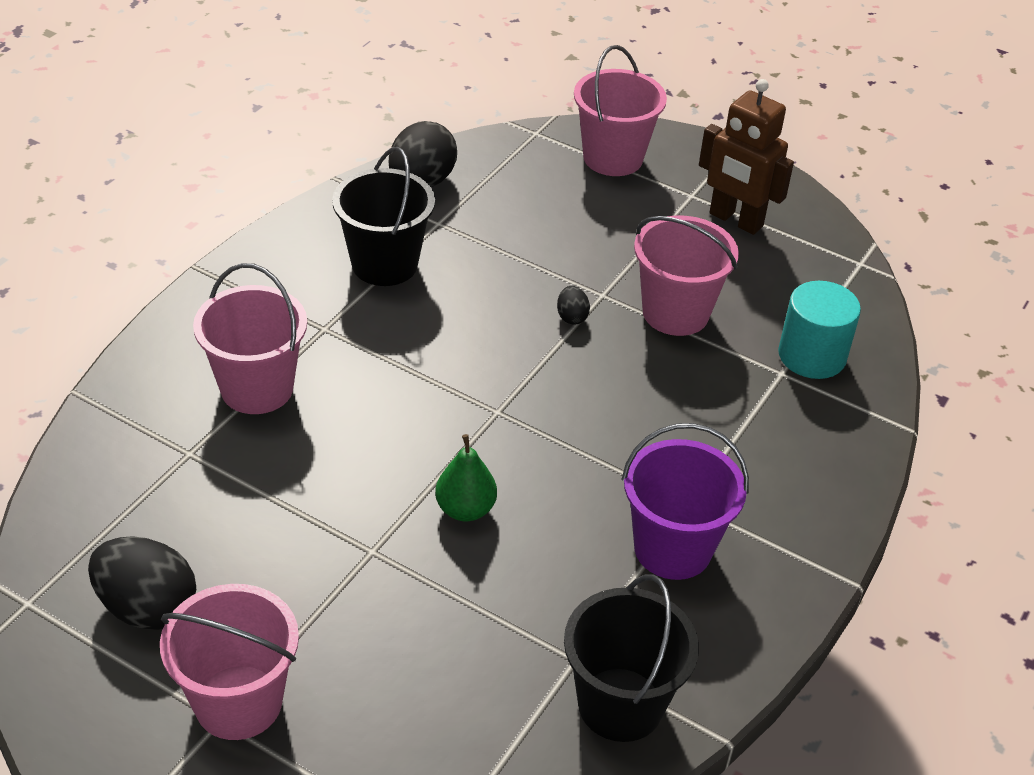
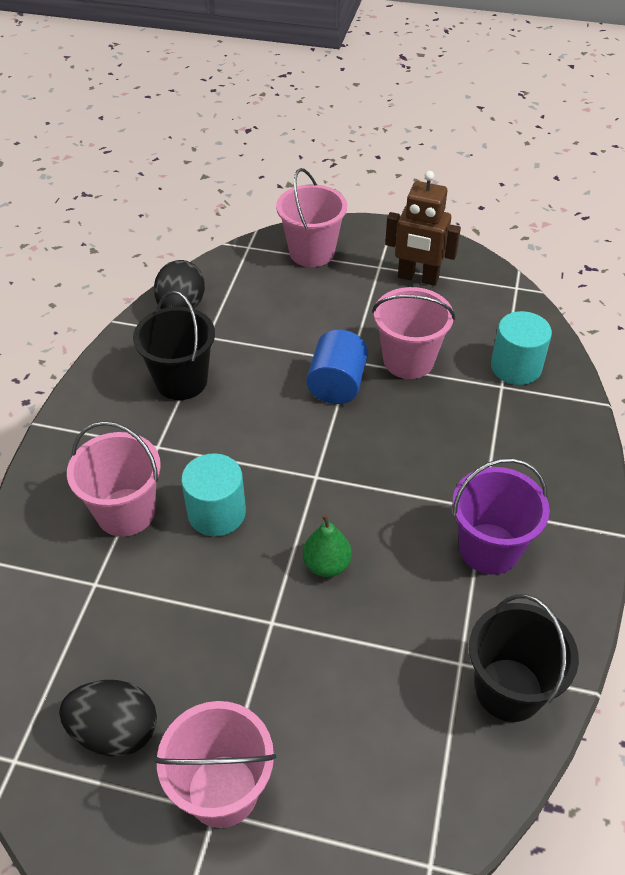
camera: 15 degrees left, 5 degrees up
black egg [557,286,590,325] -> blue cylinder [306,330,368,404]
none -> turquoise cylinder [181,453,246,536]

